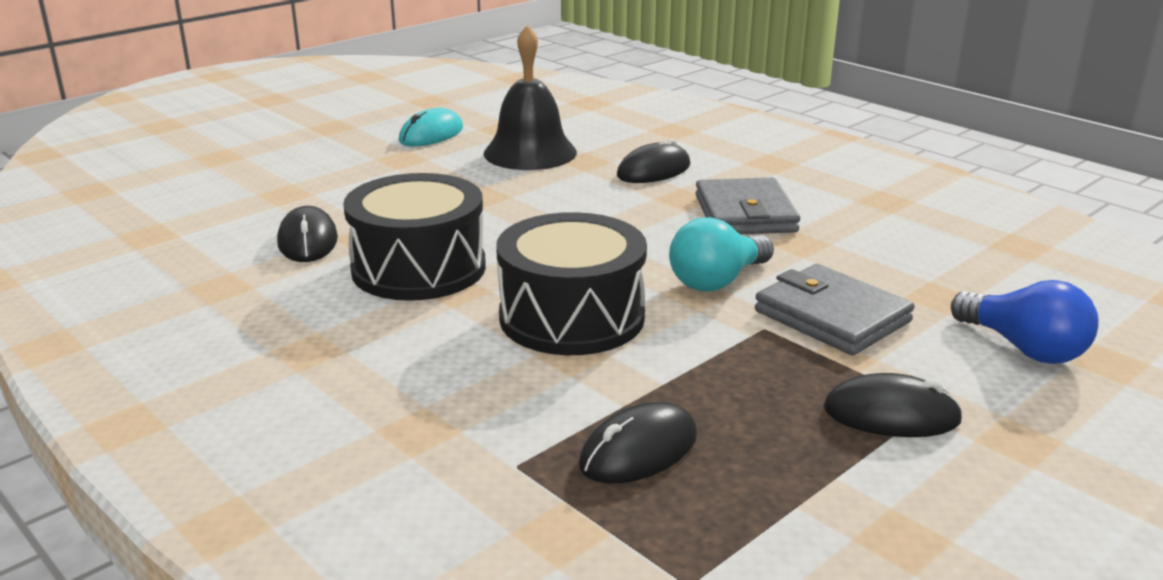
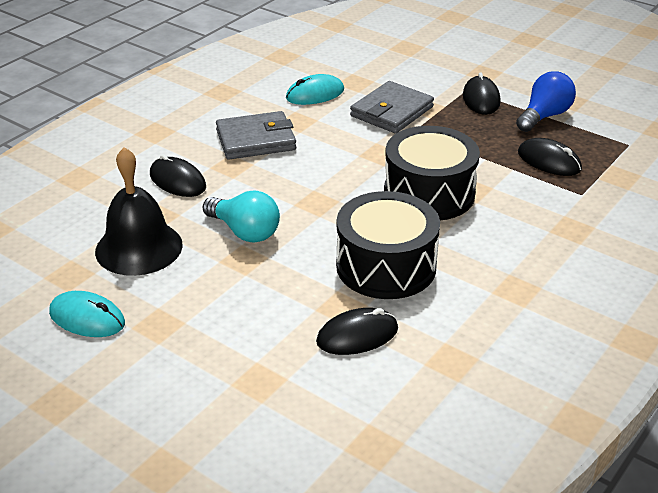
camera: 100 degrees left, 10 degrees up
turquoise light bulb [669,217,774,292] -> turquoise light bulb moved to [203,190,280,243]
blue light bulb [951,280,1099,364] -> blue light bulb moved to [516,71,576,132]
none -> turquoise mouse [286,74,344,105]

